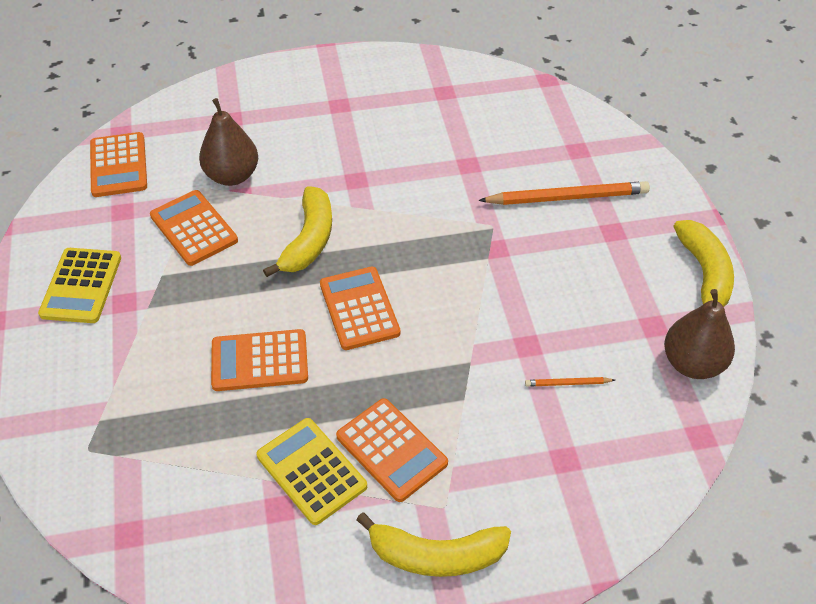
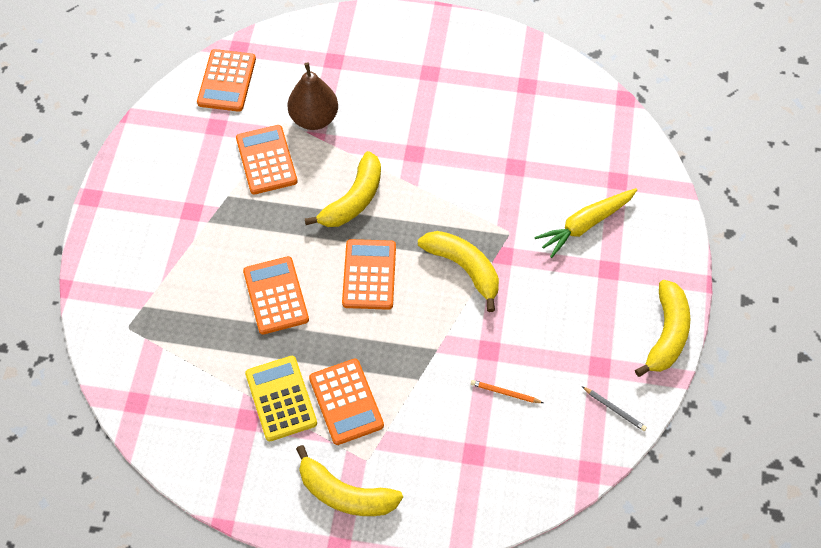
camera: 20 degrees right, 10 degrees up
yellow calculator [38,248,121,323] -> none
orange calculator [211,329,308,391] -> orange calculator turned 60 degrees clockwise [243,256,309,335]
orange pencil [478,181,650,205] -> yellow carrot [534,188,637,258]
brown pear [664,289,735,379] -> grey pencil [582,386,647,431]
none -> yellow banana [418,231,499,312]

